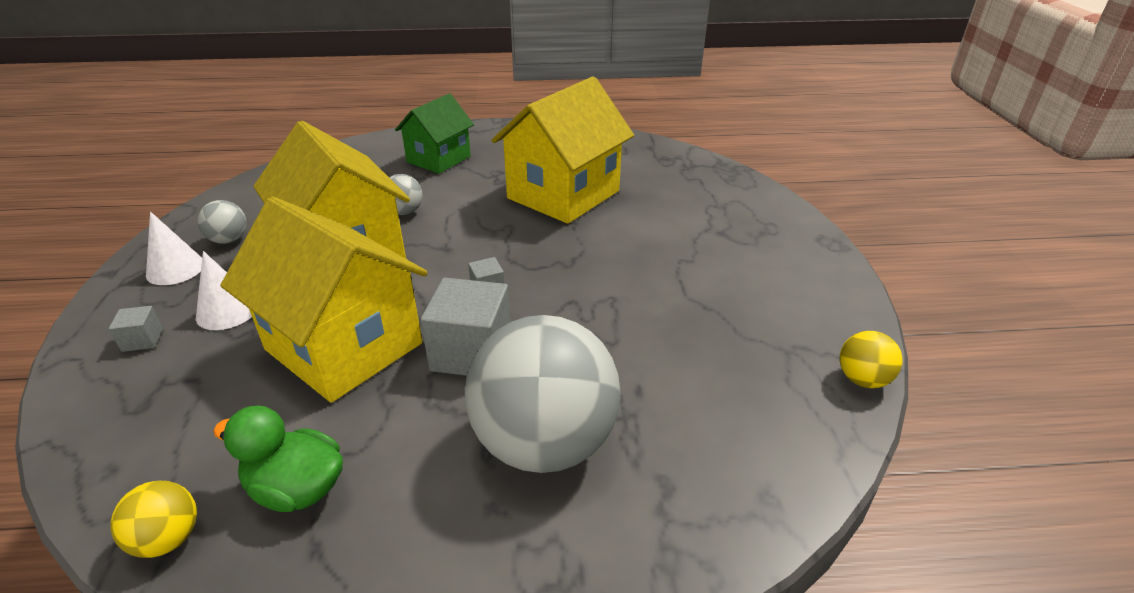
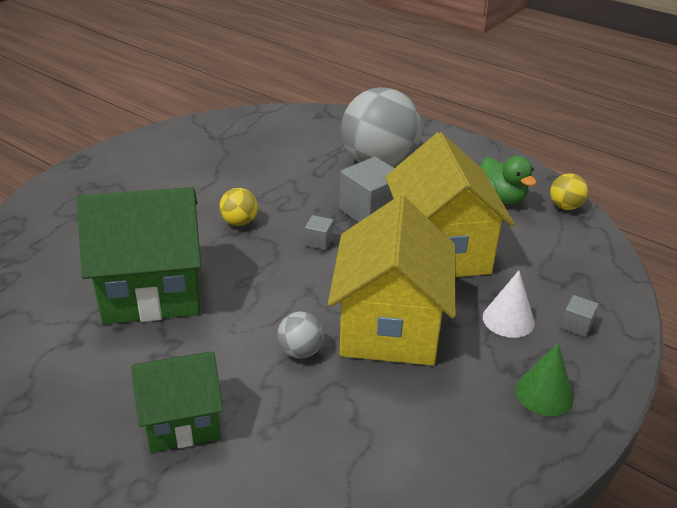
camera: 140 degrees left, 0 degrees up
white cone [146,212,202,285] -> green cone [515,343,574,416]
grey ball [198,200,247,244] -> none
yellow house [492,77,634,224] -> green house [77,187,201,324]
yellow ball [840,331,903,388] -> yellow ball moved to [219,188,258,226]

